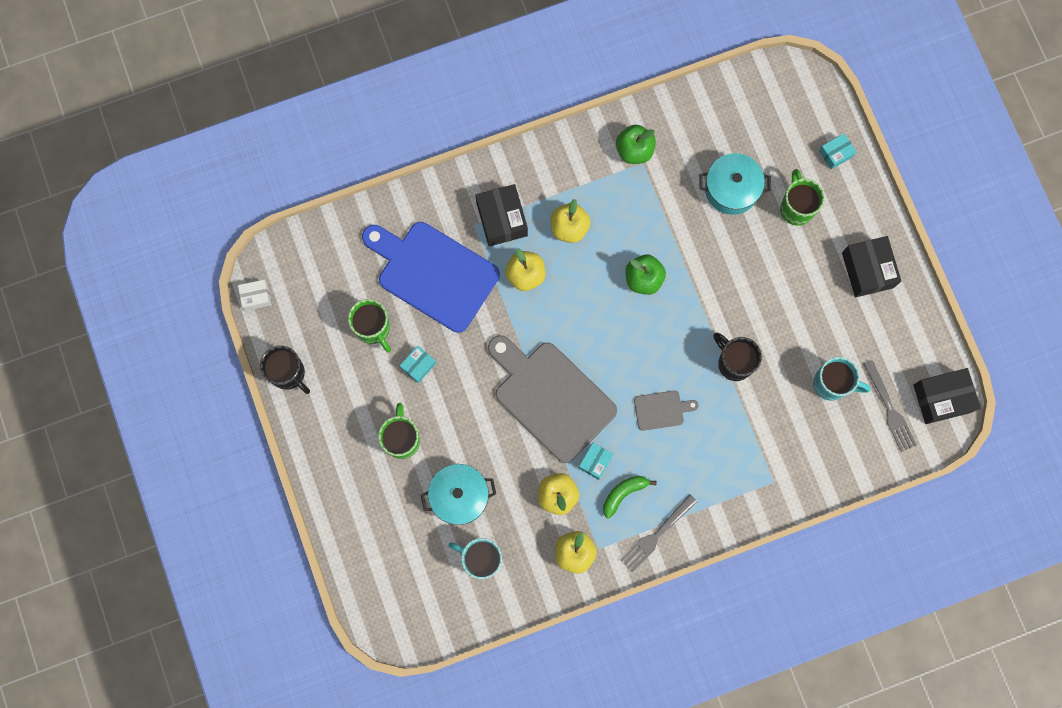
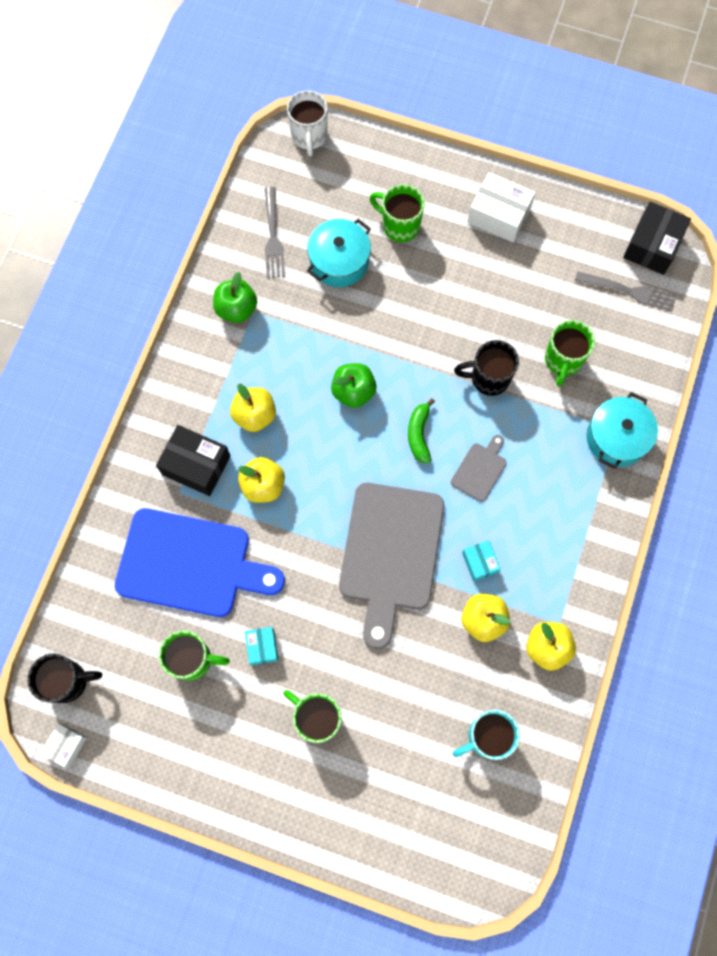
camera: 50 degrees left, 5 degrees down
black mug [260,345,310,394] -> black mug moved to [27,653,102,703]
blue cutting board [362,222,500,333] -> blue cutting board turned 150 degrees counterclockwise [115,508,285,617]
turquoise pot [421,464,496,525] -> turquoise pot moved to [587,392,658,469]
grey cutting board [488,335,617,463] -> grey cutting board turned 75 degrees counterclockwise [339,483,444,649]
green banana [603,476,657,519] -> green banana moved to [408,398,435,464]
grey fork [620,494,697,572] -> grey fork moved to [265,187,285,278]
turquoise mug [813,357,871,401] -> none
turquoise box [819,133,857,170] -> none
black box [842,236,901,297] -> white box [468,172,536,242]
none -> white mug [287,90,328,156]
none -> green mug [545,320,595,386]

